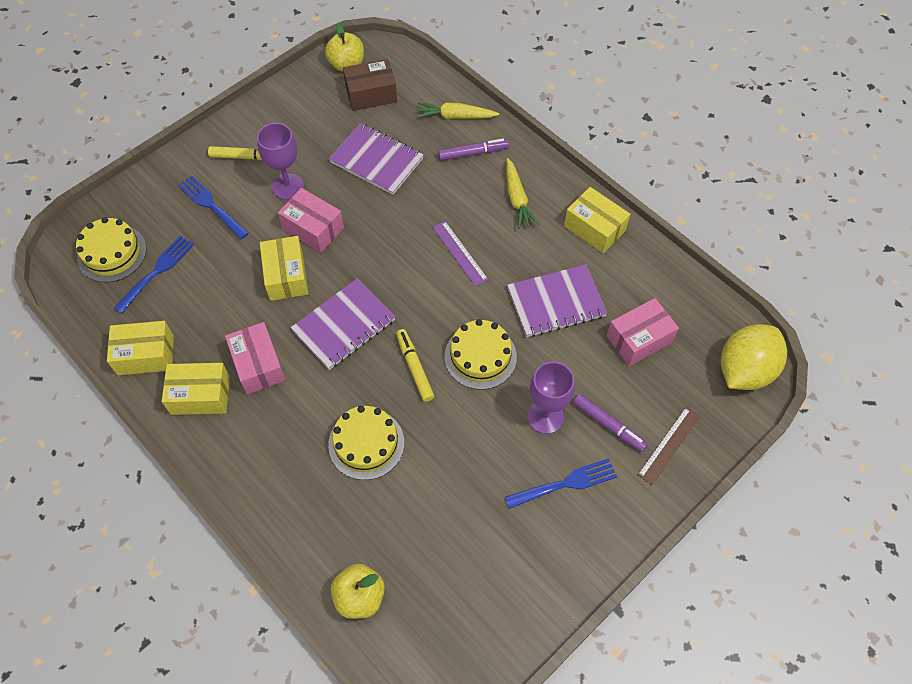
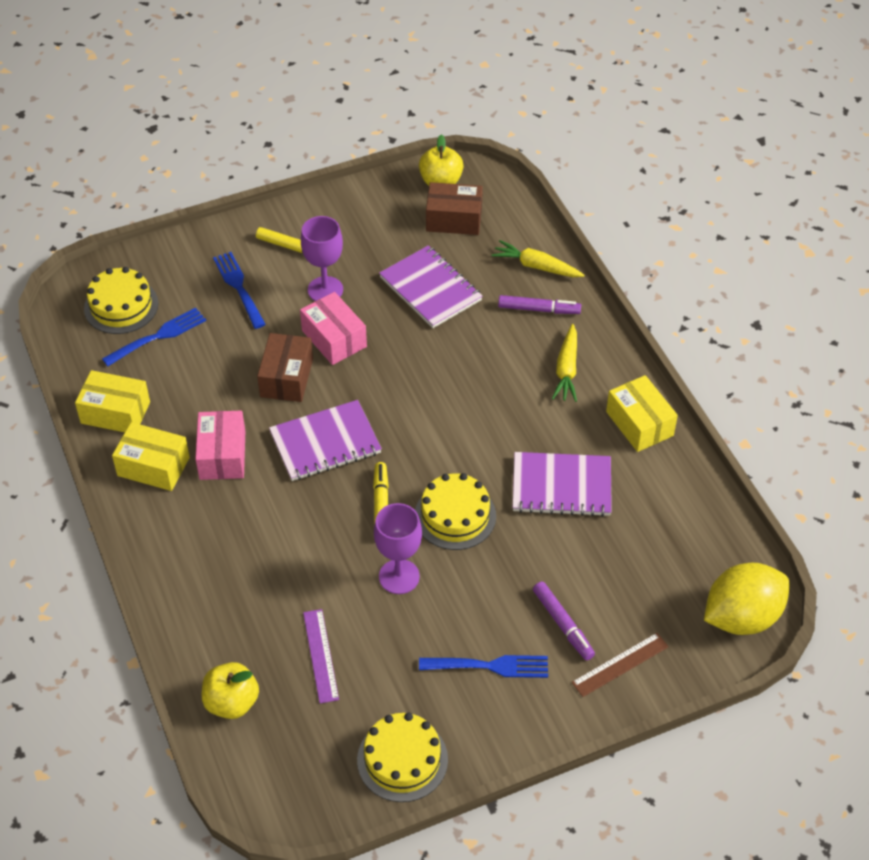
camera: 20 degrees right, 10 degrees down
yellow box [260,236,309,301] -> brown box [257,333,313,402]
yellow cake [328,406,404,480] -> yellow cake moved to [357,713,448,802]
purple ruler [432,221,488,287] -> purple ruler moved to [303,609,339,704]
purple goblet [527,362,575,434] -> purple goblet moved to [374,503,422,594]
pink box [607,298,679,366] -> none

